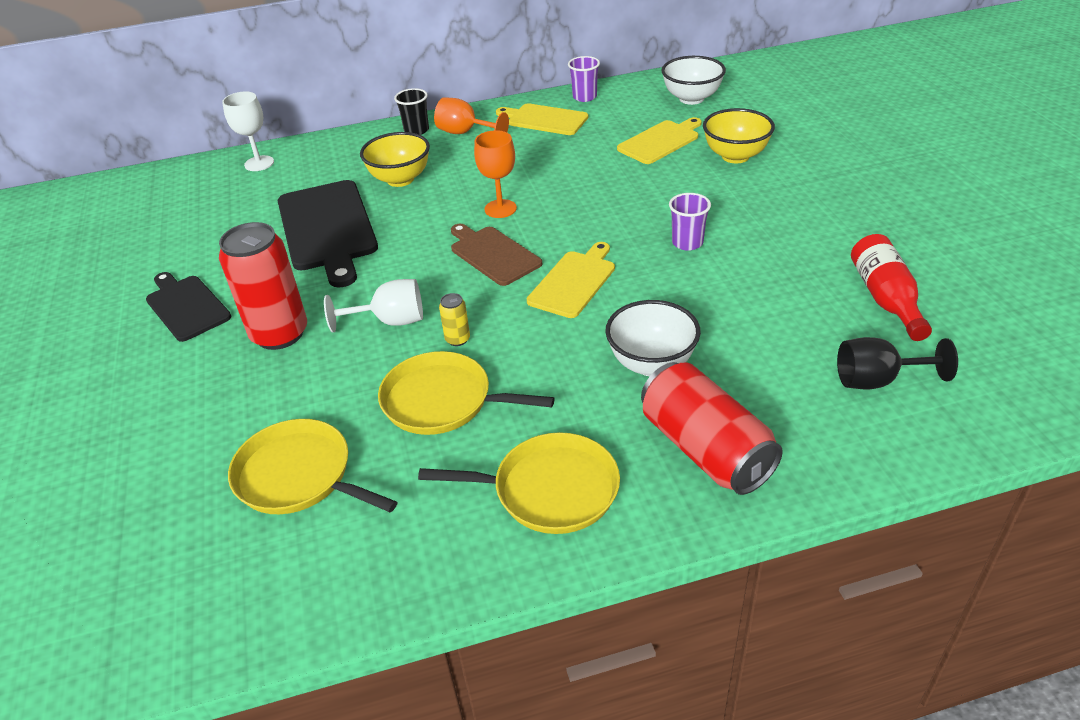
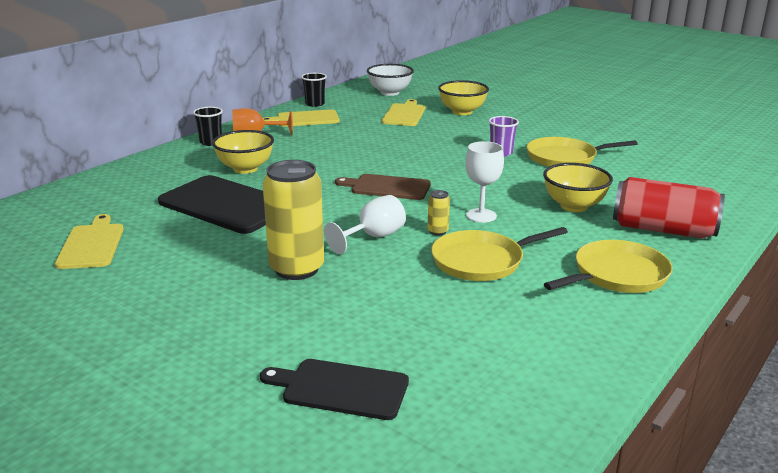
camera: 40 degrees left, 15 degrees down
black cutting board [146,272,231,342] -> black cutting board moved to [260,359,409,420]
red can [219,222,307,350] -> yellow can [263,160,324,280]
white goblet [222,91,274,171] -> white goblet moved to [466,141,504,223]
yellow pan [228,419,398,514] -> yellow pan moved to [527,137,638,167]
orange goblet [474,130,517,218] -> none
yellow cutting board [527,242,615,318] -> yellow cutting board moved to [55,214,124,269]
purple cup [568,56,600,102] -> black cup [301,73,327,107]
white bowl [605,300,701,376] -> yellow bowl [543,163,613,212]
black goblet [837,337,958,389] -> none
red bottle [851,234,932,341] -> none

